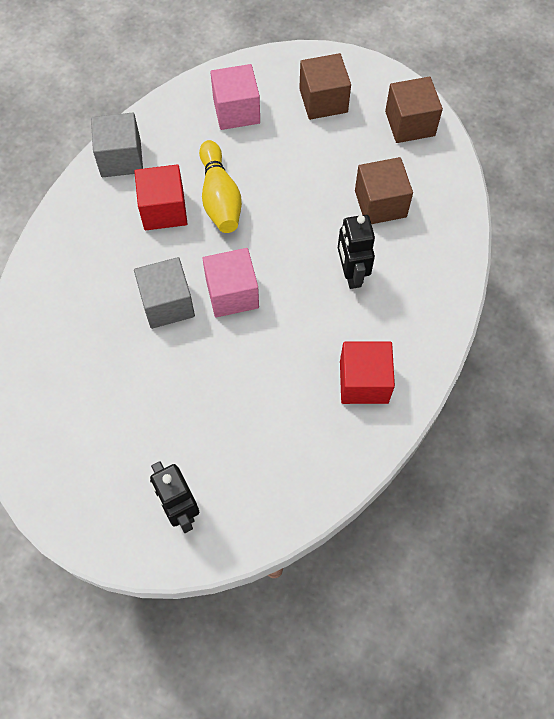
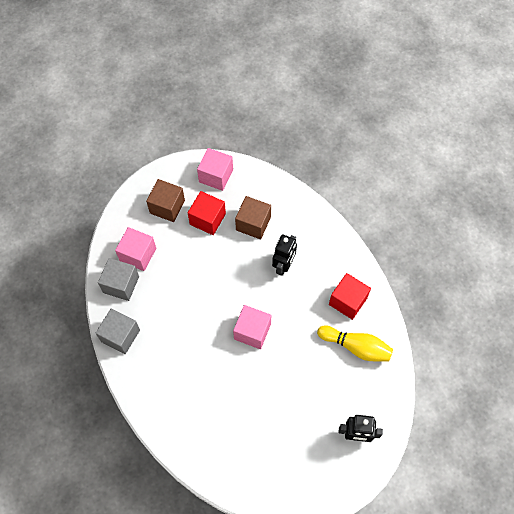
camera: 55 degrees left, 0 degrees up
red cube [134,164,188,230] -> red cube moved to [188,191,226,235]
grey cube [134,257,195,329] -> grey cube moved to [98,258,139,301]
yellow bowling pin [199,140,242,233] -> yellow bowling pin moved to [317,326,393,361]
black robot [338,215,375,289] -> black robot turned 90 degrees counterclockwise [272,234,297,276]
brown cube [385,77,443,143] -> pink cube [197,148,233,191]

